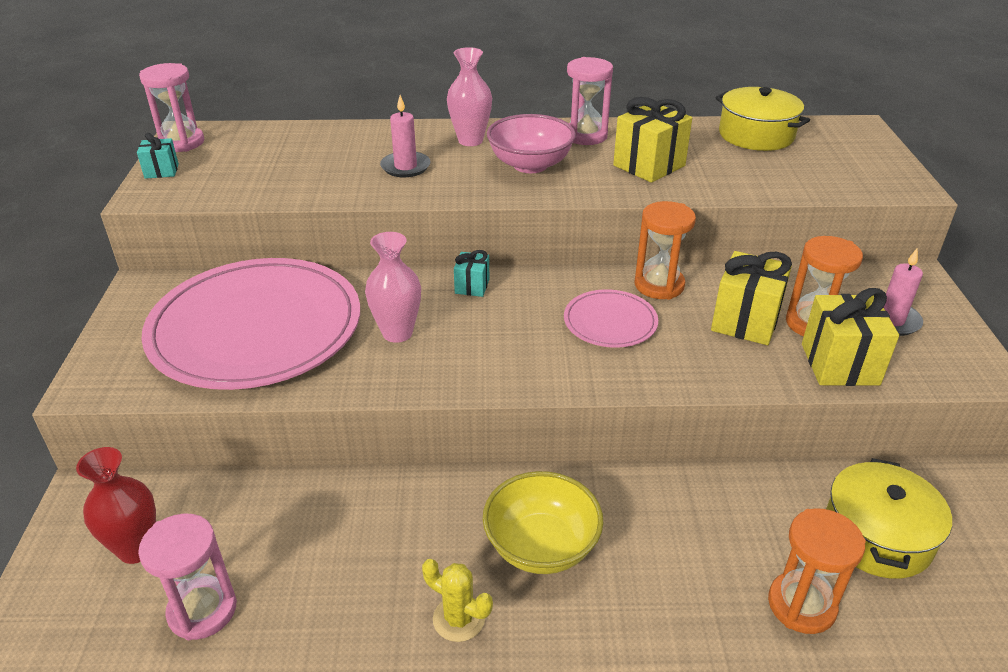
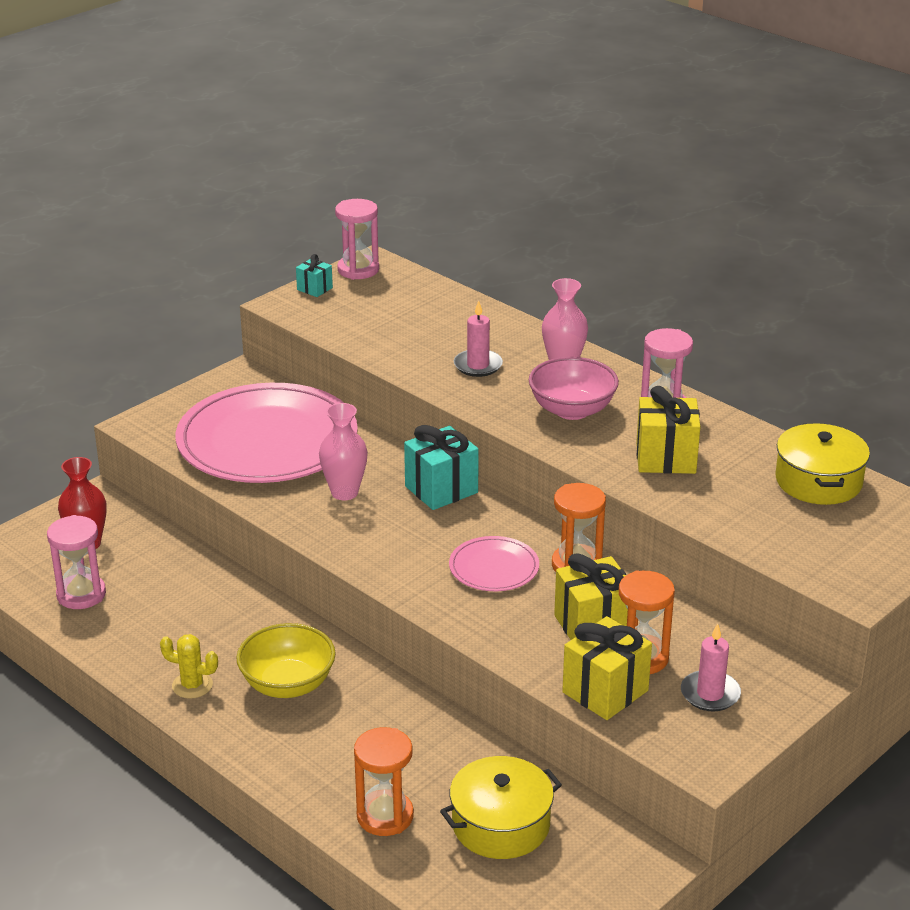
camera: 45 degrees right, 5 degrees down
yellow cactus [422,559,493,642] -> yellow cactus turned 60 degrees counterclockwise [160,634,218,699]
turquoise gift [454,250,489,297] -> turquoise gift [404,425,479,510], size x1.85

